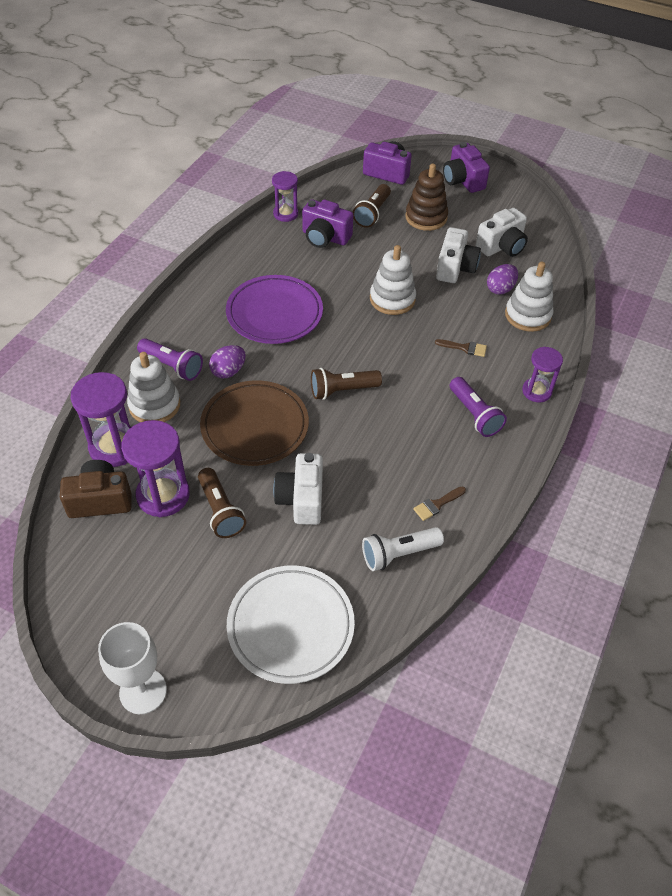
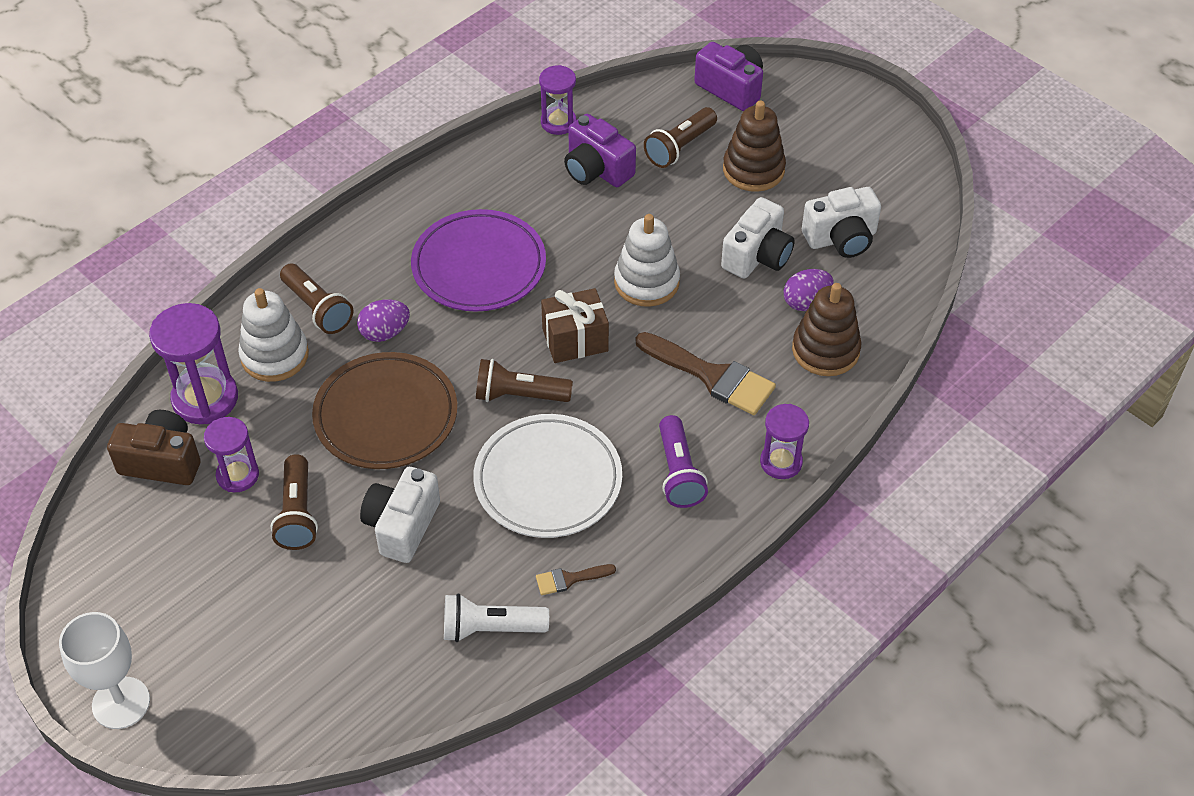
camera: 20 degrees right, 0 degrees up
purple hourglass [121,420,190,517] -> purple hourglass [204,417,259,492], size x0.62
purple flashlight [137,338,203,381] -> brown flashlight [280,264,353,334]
white plate [227,565,355,684] -> white plate moved to [473,414,622,538]
brown brush [435,339,487,357] -> brown brush [636,332,776,415], size x2.05
purple camera [443,142,490,193] -> none
white stacking toy [505,262,554,332] -> brown stacking toy [792,283,861,376]
none -> brown gift [541,288,609,363]

